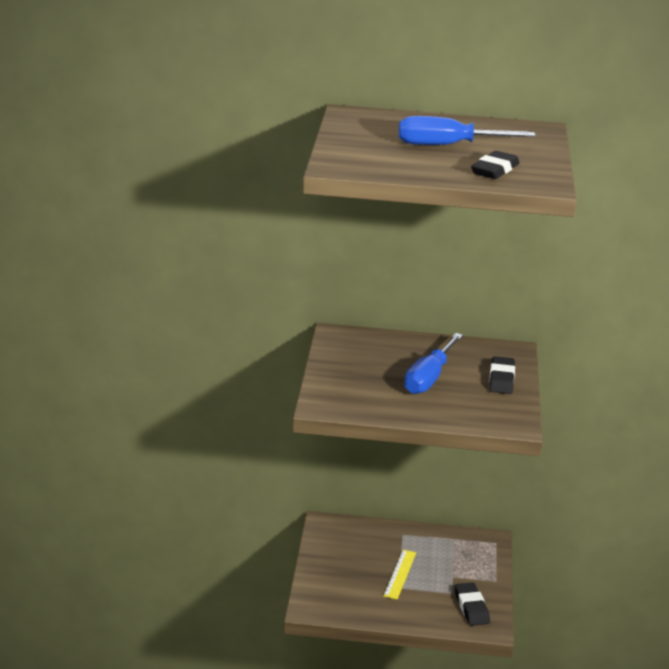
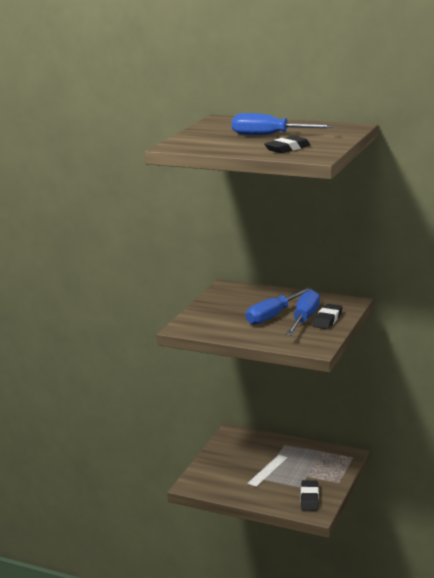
camera: 20 degrees right, 5 degrees down
yellow ruler [384,550,416,599] -> white ruler [247,455,288,487]
none -> blue screwdriver [286,290,320,335]

